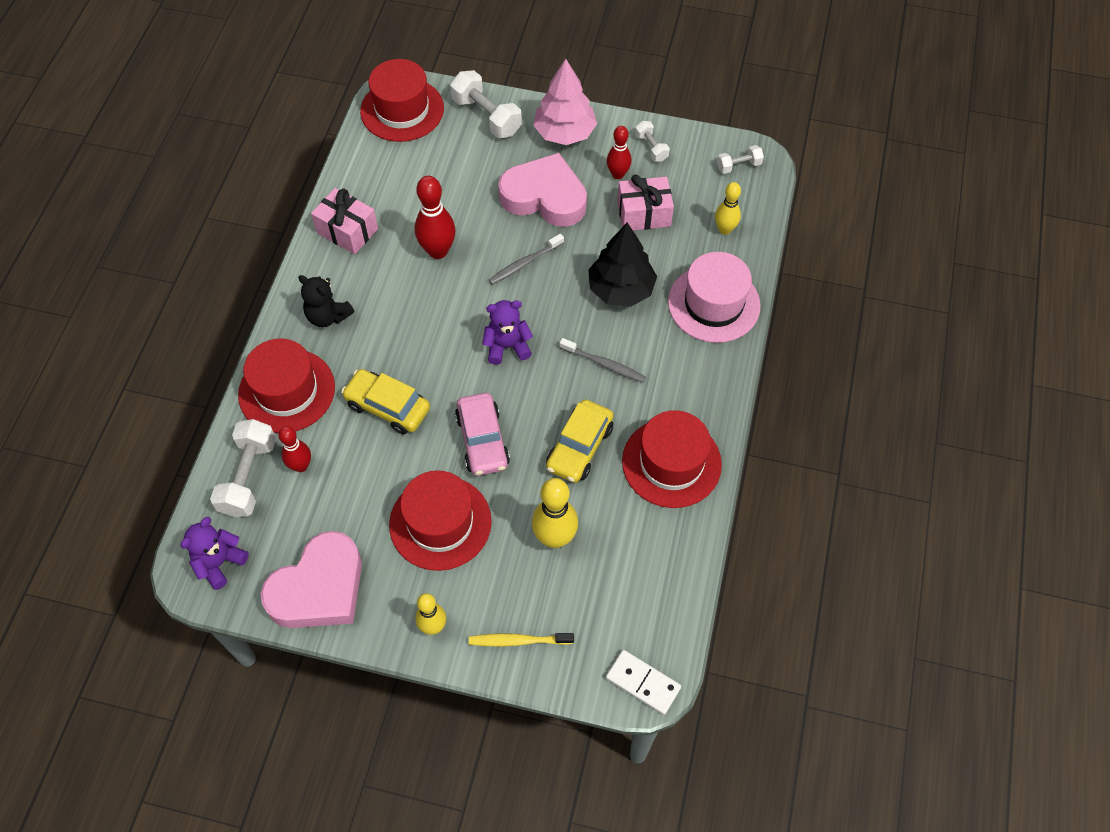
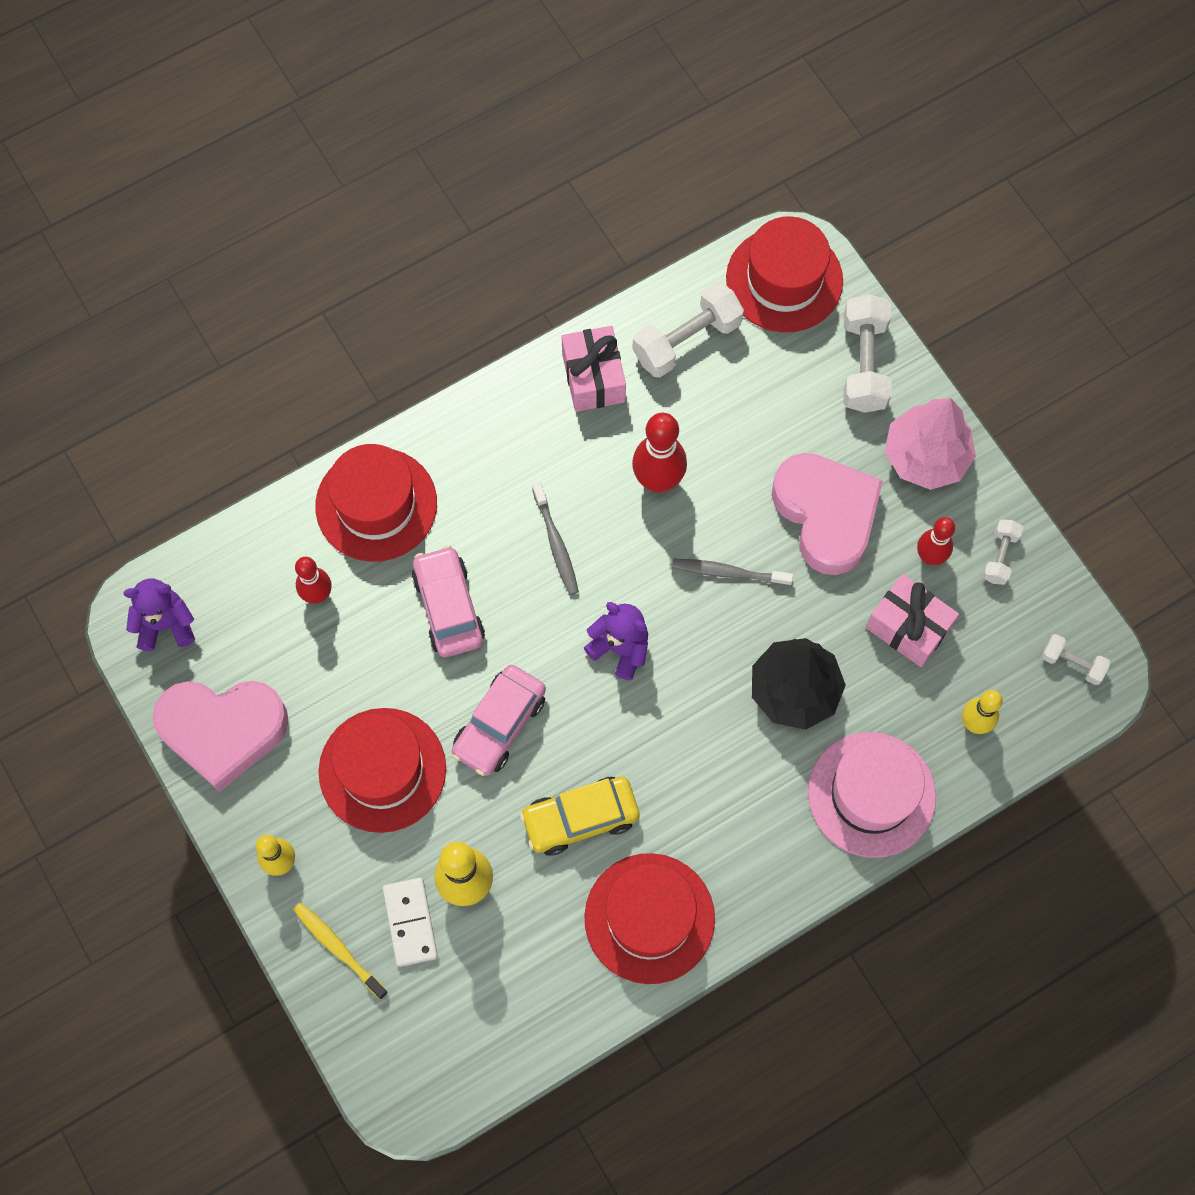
camera: 45 degrees right, 10 degrees up
white dumbbell [210,419,276,517] -> white dumbbell moved to [632,282,744,378]
black teddy bear [298,275,354,327] -> none
yellow car [341,369,430,434] -> pink car [412,545,485,657]
grey toothbrush [560,338,646,383] -> grey toothbrush moved to [532,482,579,595]
white domino [606,650,681,715] -> white domino moved to [383,878,438,967]

